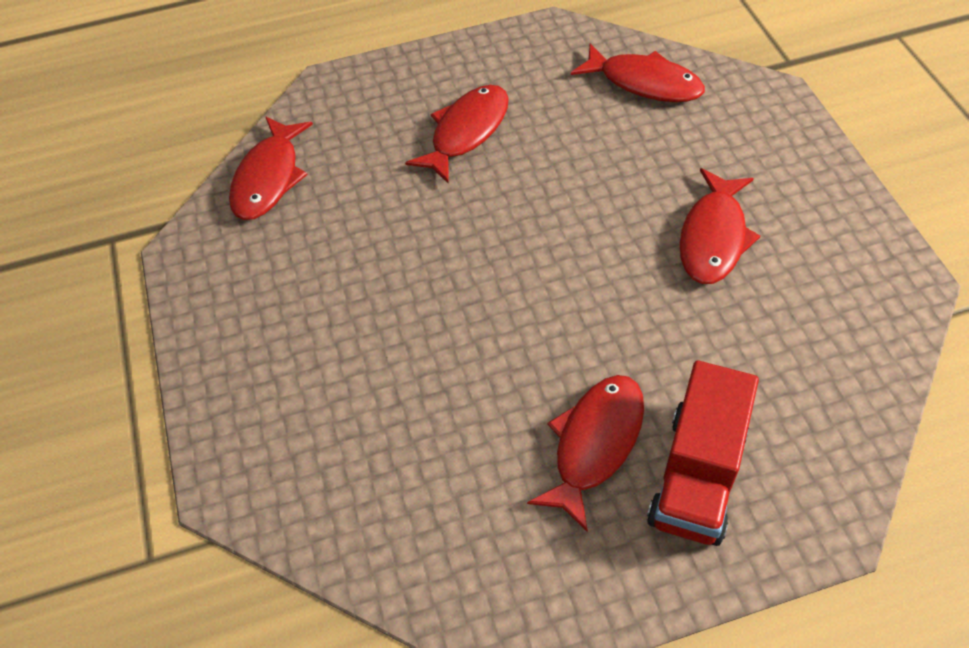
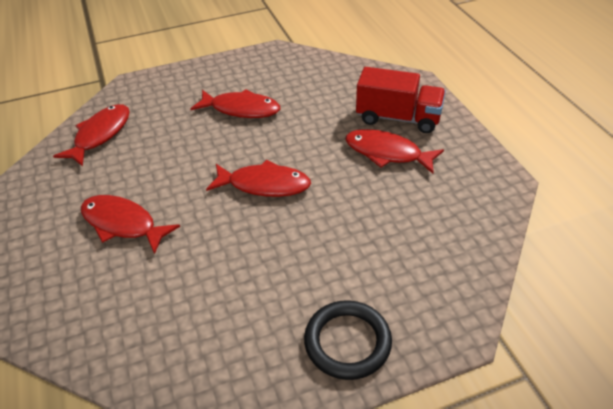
camera: 95 degrees left, 10 degrees down
red fish [229,117,313,220] -> red fish moved to [206,160,311,197]
none -> black ring [304,300,392,380]

